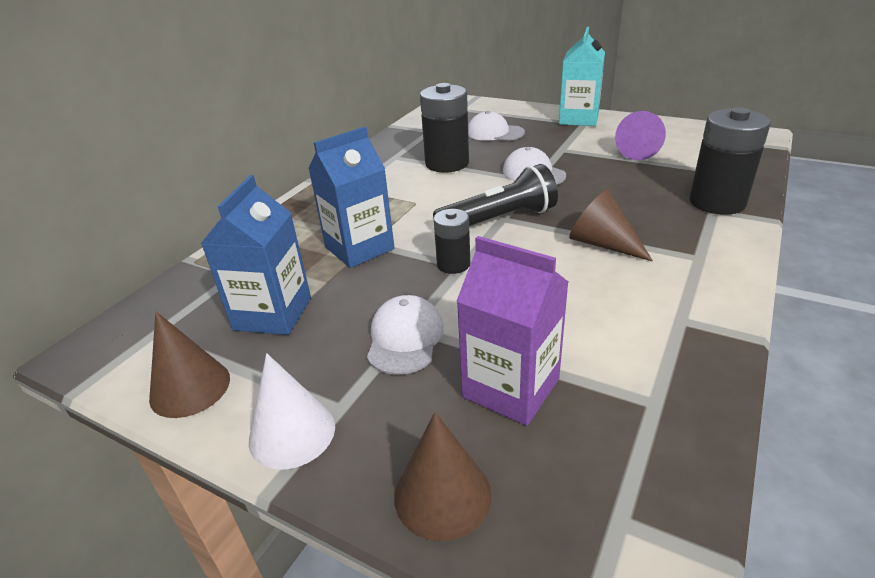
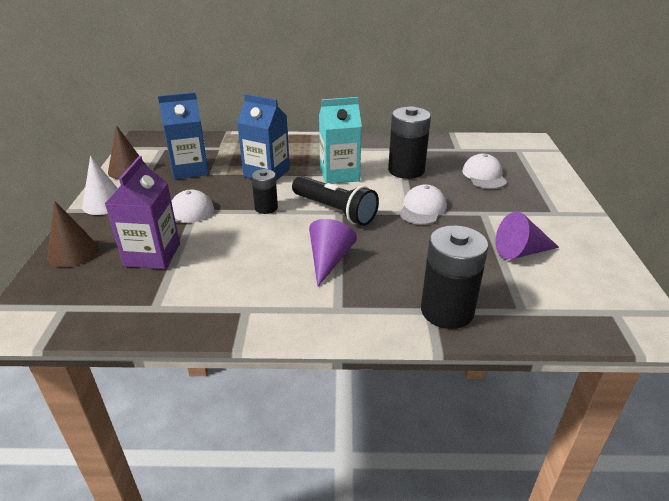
camera: 60 degrees right, 0 degrees up
turquoise carton [559,27,605,126] -> turquoise carton moved to [319,97,362,184]
brown cone [569,189,653,261] -> purple cone [309,219,357,286]

